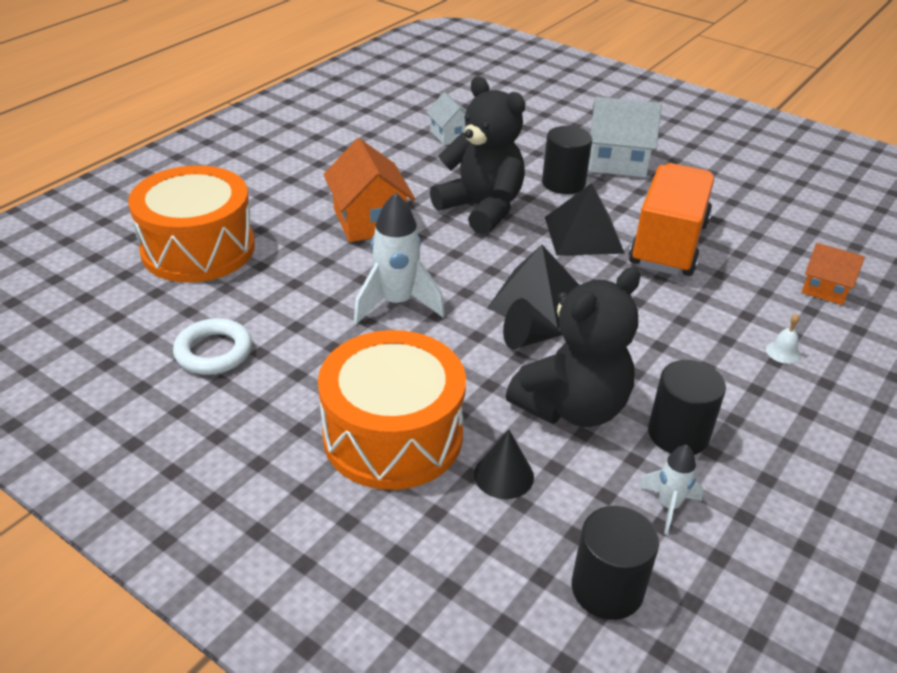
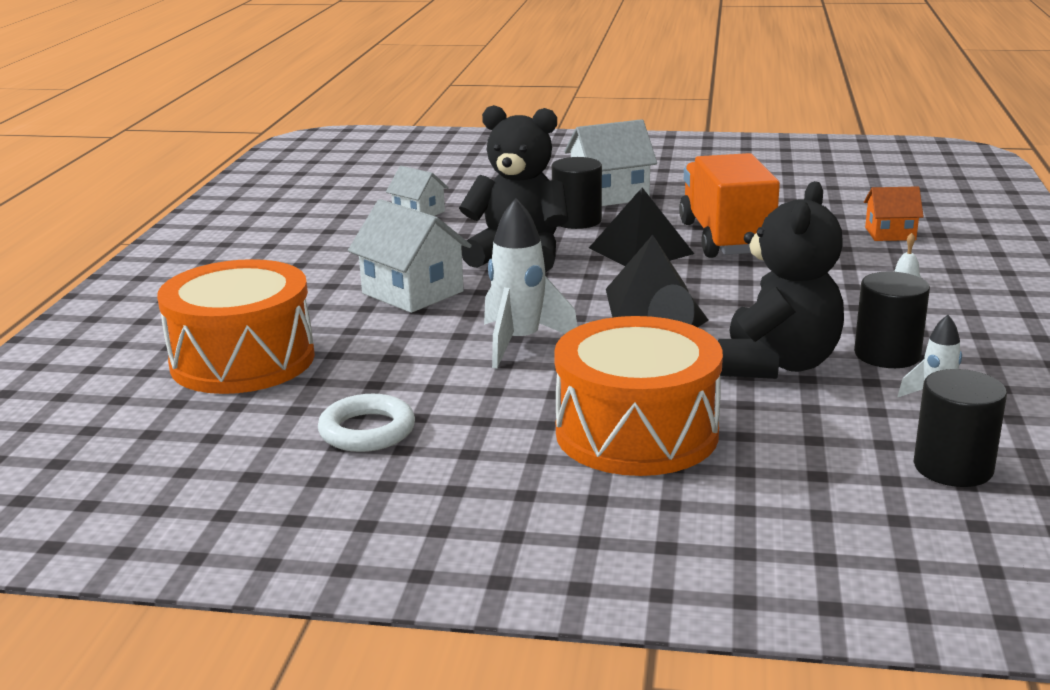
camera: 25 degrees left, 15 degrees down
orange house [323,138,415,242] -> white house [348,199,472,313]
black cone [474,429,534,499] -> none

